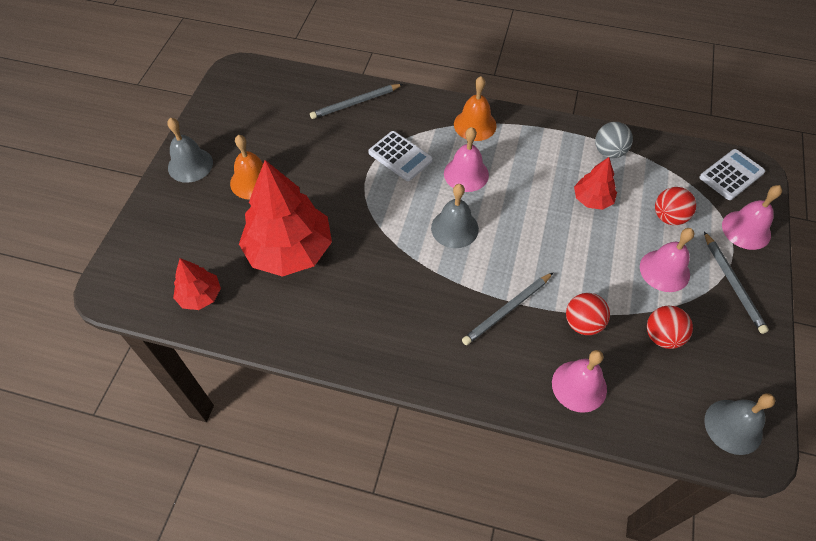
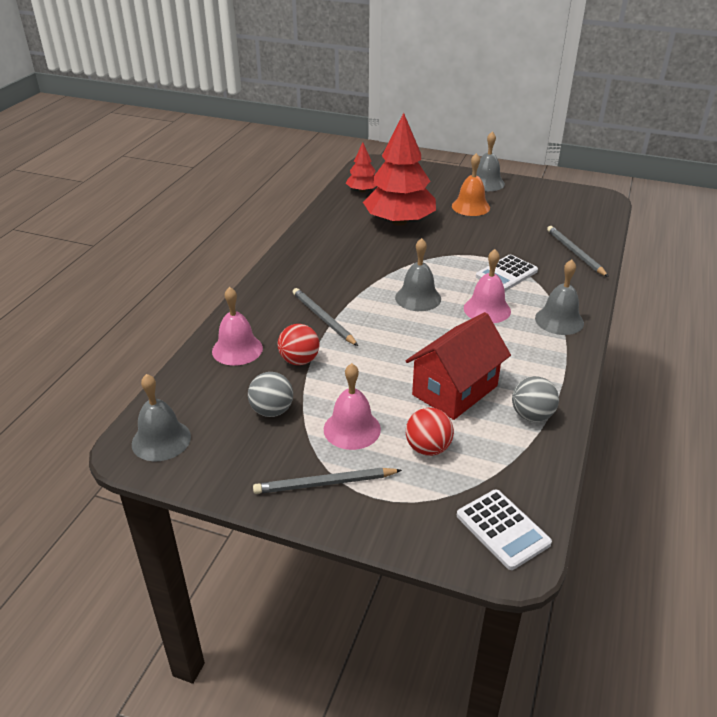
camera: 95 degrees right, 20 degrees down
orange bell [454,76,497,141] -> grey bell [535,259,584,335]
red tree [574,157,617,210] -> red house [406,312,511,420]
red ball [647,306,693,349] -> grey ball [248,372,293,417]
pink bell [722,185,782,250] -> none

